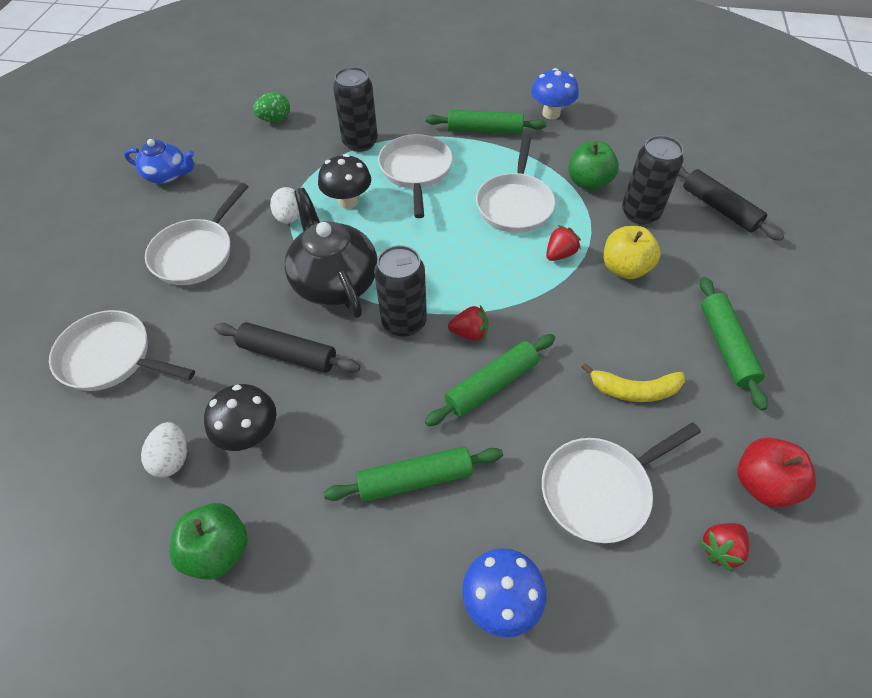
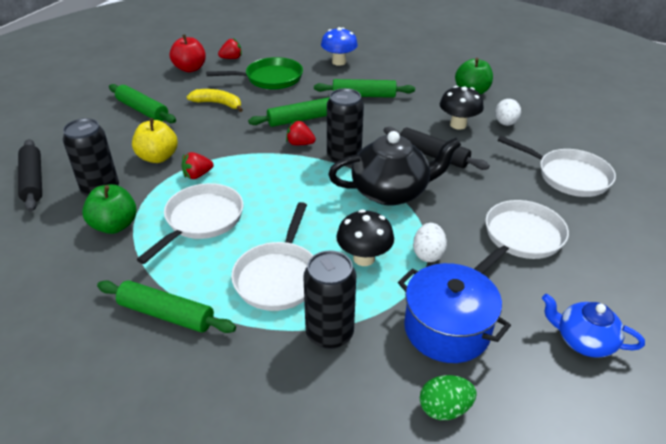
camera: 165 degrees left, 15 degrees down
black teapot [285,188,377,318] -> black teapot turned 90 degrees counterclockwise [328,131,461,206]
blue mushroom [531,68,579,119] -> none
white pan [542,422,701,543] -> green pan [206,57,303,90]
green rolling pin [700,277,768,411] -> green rolling pin turned 60 degrees counterclockwise [109,84,176,123]
none -> blue pot [398,263,511,363]

